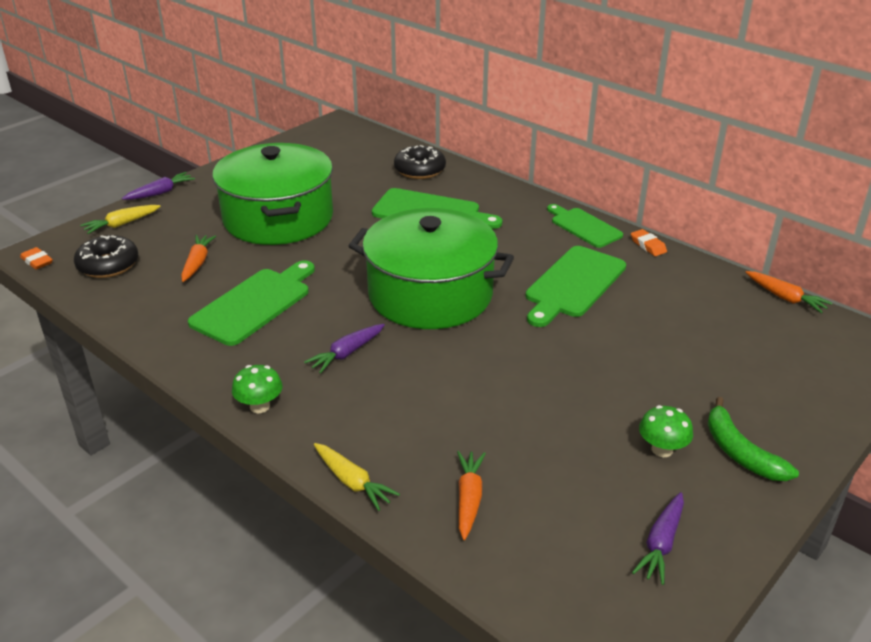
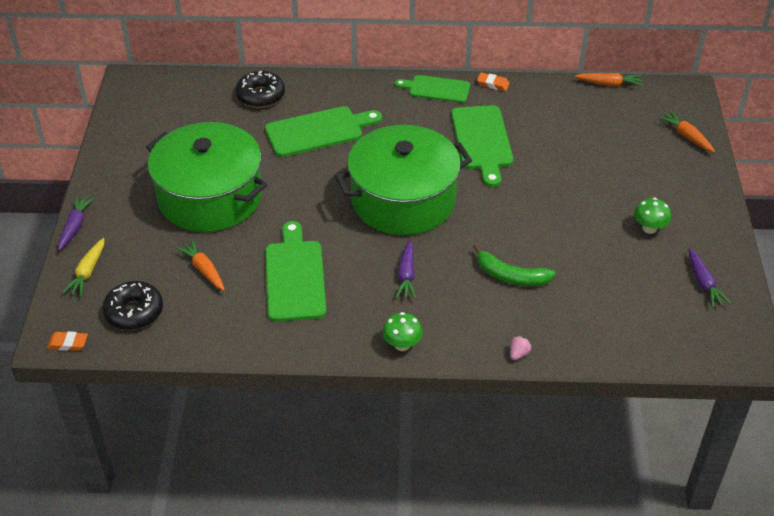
camera: 40 degrees left, 10 degrees up
yellow carrot [314,443,400,511] -> pink strawberry [510,335,532,360]
orange carrot [457,451,486,540] -> orange carrot moved to [658,111,715,153]
green banana [708,397,799,481] -> green banana moved to [473,244,556,286]

